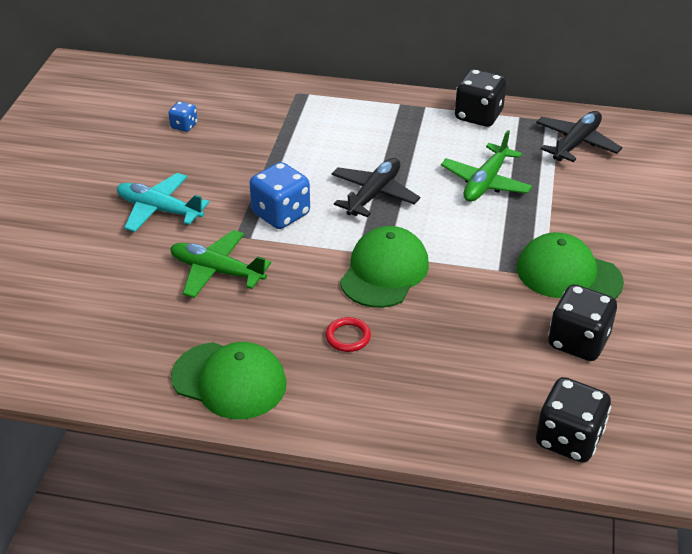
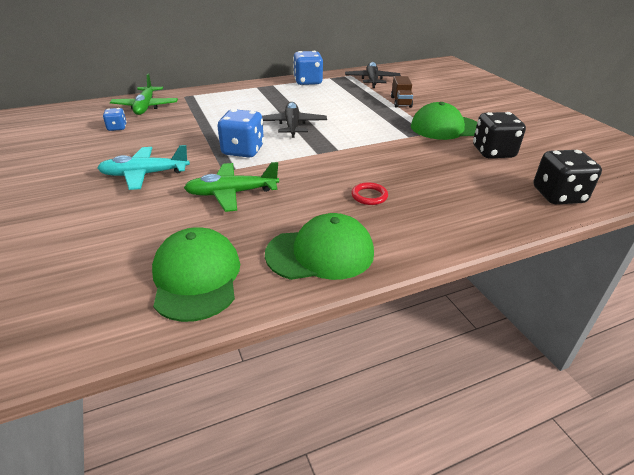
camera: 35 degrees left, 5 degrees down
green cap [340,226,429,308] -> green cap moved to [152,227,240,322]
green plane [441,130,532,202] -> green plane moved to [110,73,178,115]
black dice [455,69,506,127] -> blue dice [293,51,323,85]
none -> brown truck [391,76,413,108]

